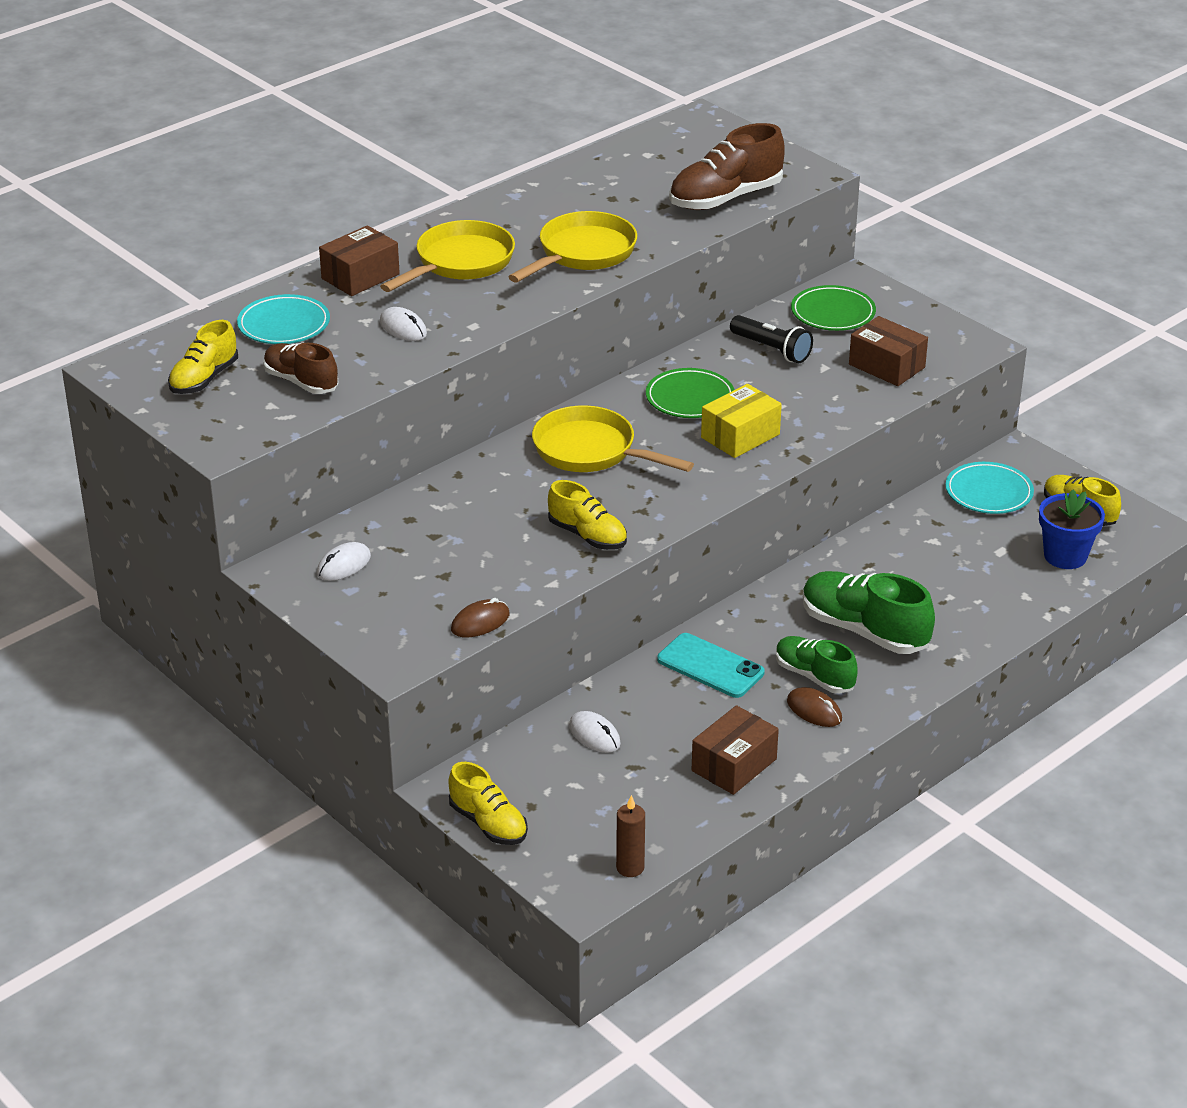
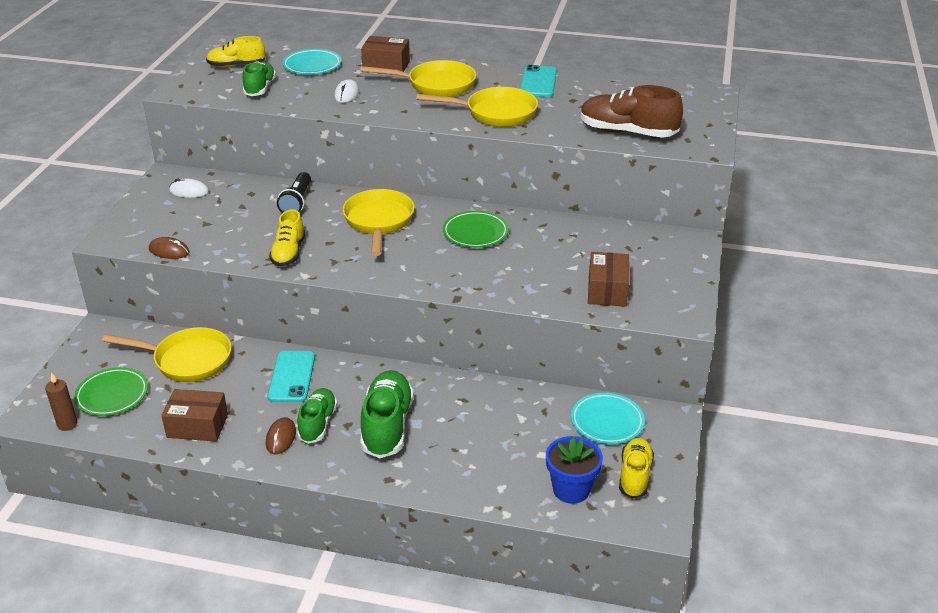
camera: 55 degrees right, 0 degrees up
brown shoe [263,343,338,394] -> green shoe [242,61,276,96]
yellow shoe [448,762,528,845] -> none
white mouse [569,711,621,753] -> yellow pan [102,327,232,382]
yellow box [701,384,782,458] -> none
black flashlight [730,315,813,363] -> black flashlight moved to [277,172,311,213]
green plate [791,285,876,331] -> green plate moved to [74,367,148,416]
none -> turquoise phone [520,65,557,97]

